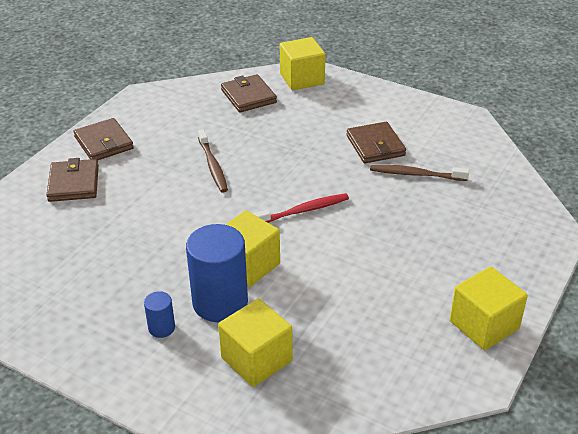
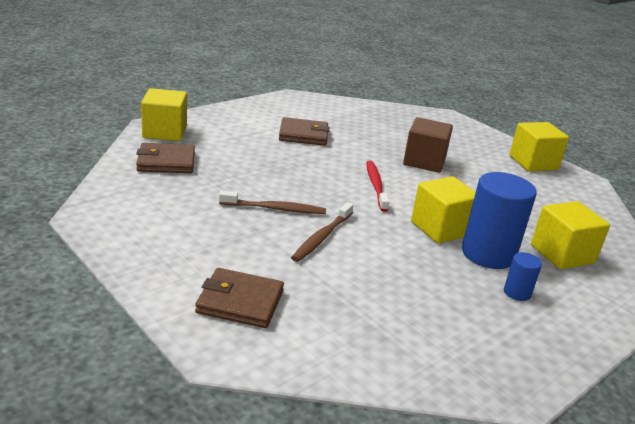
camera: 75 degrees left, 10 degrees down
brown wallet [73,118,134,160] -> none
brown toothbrush [370,165,469,181] -> brown toothbrush moved to [291,202,353,262]
none -> brown cube [403,117,453,173]

